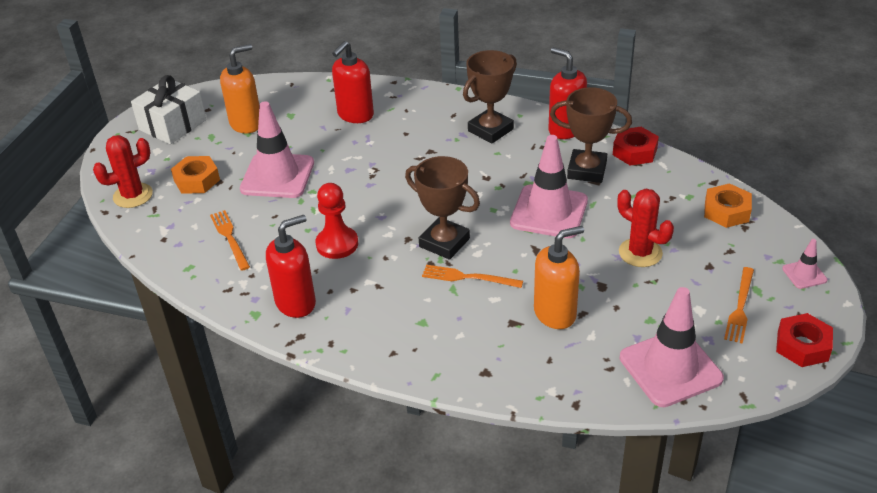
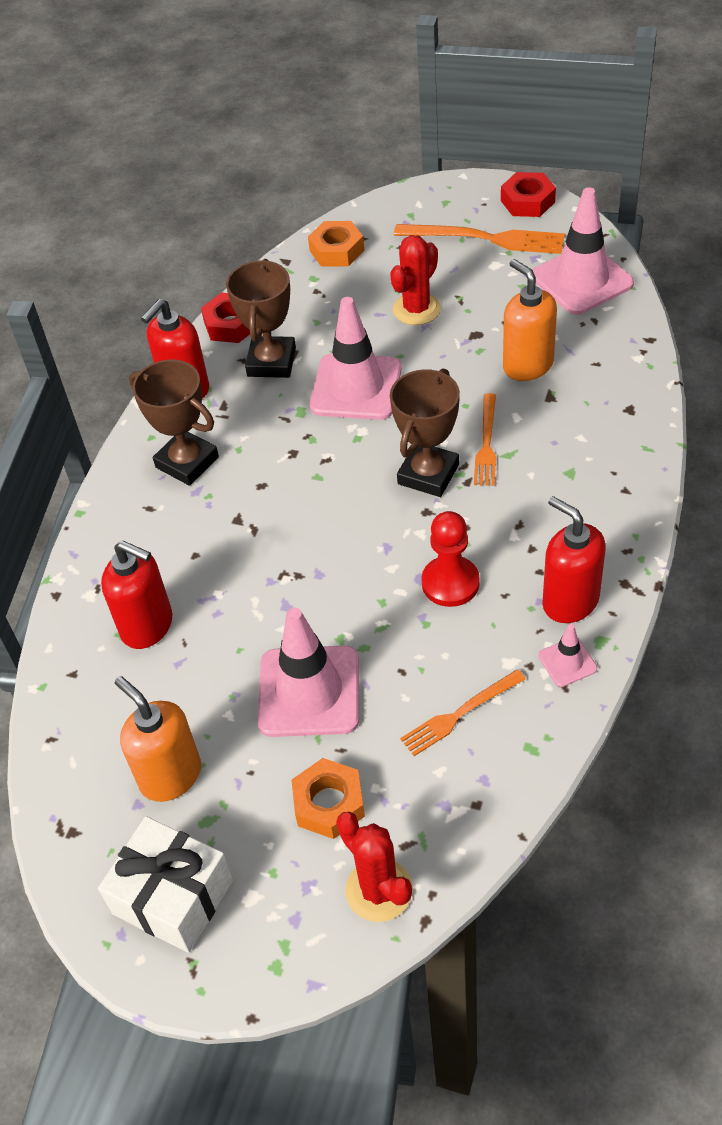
camera: 95 degrees left, 10 degrees up
orange fork [724,267,754,344] -> orange fork [394,224,565,254], size x1.60
pink traffic cone [782,239,827,289] -> pink traffic cone moved to [538,624,597,687]

